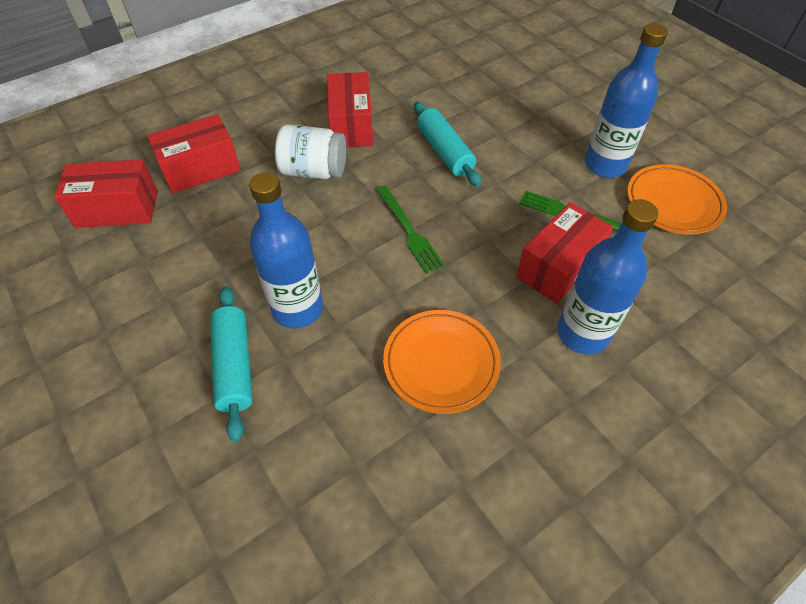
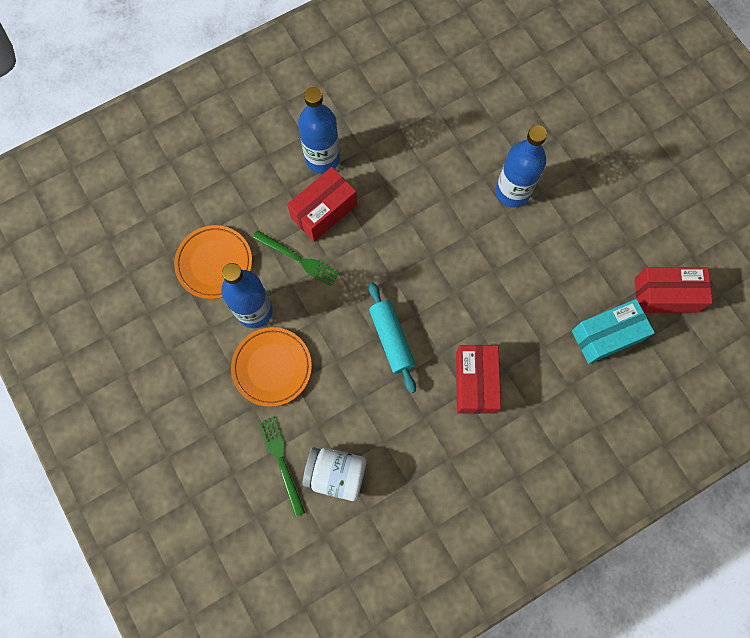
camera: 175 degrees left, 20 degrees up
red box [147,114,241,194] -> turquoise box [572,299,655,364]
turquoise rolling pin [210,286,253,442] -> none
white jar [275,125,346,179] -> white jar moved to [303,447,366,501]
green fork [376,186,445,274] -> green fork moved to [258,416,305,517]
orange plate [383,310,501,414] -> orange plate moved to [231,327,312,407]

